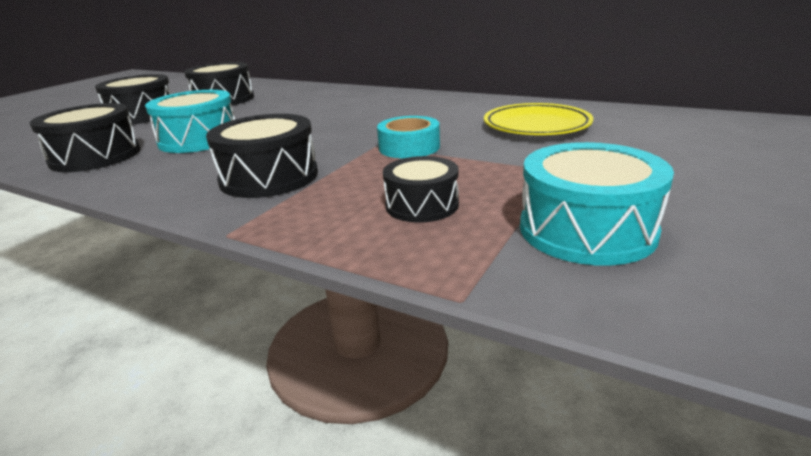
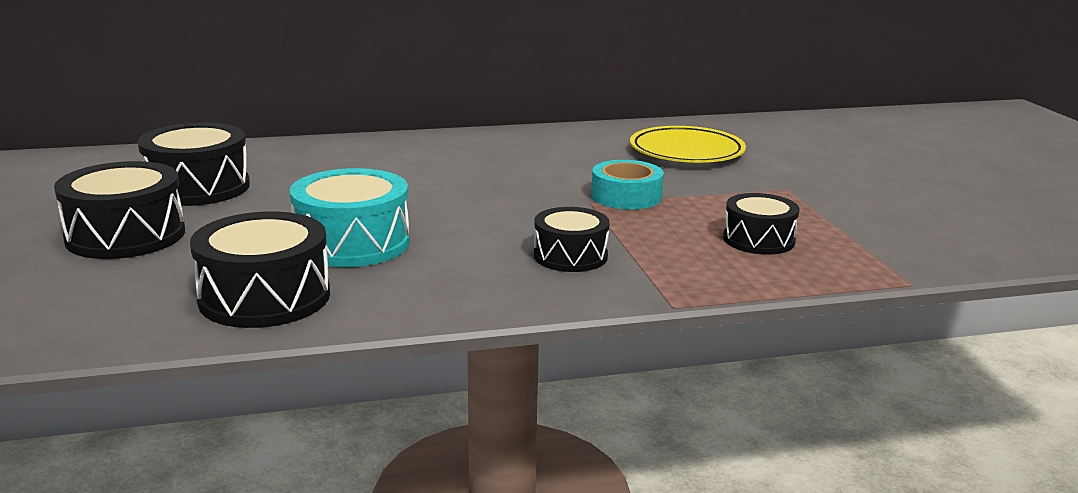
camera: 45 degrees left, 5 degrees down
black drum [206,114,318,198] -> black drum [534,207,610,272], size x0.64
turquoise drum [520,142,674,266] -> none

